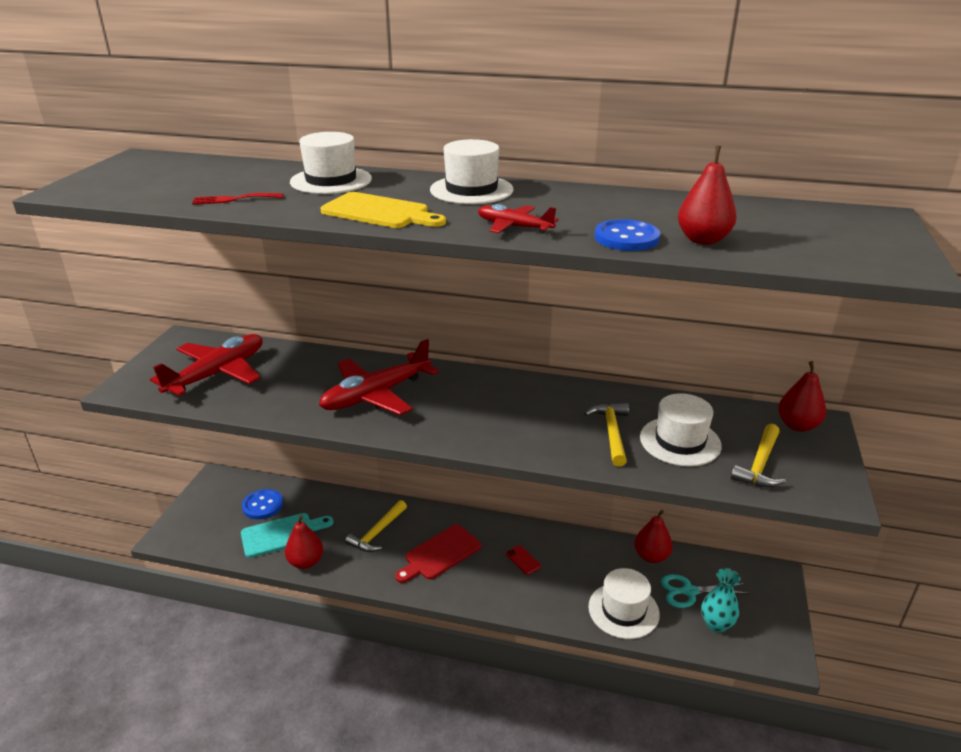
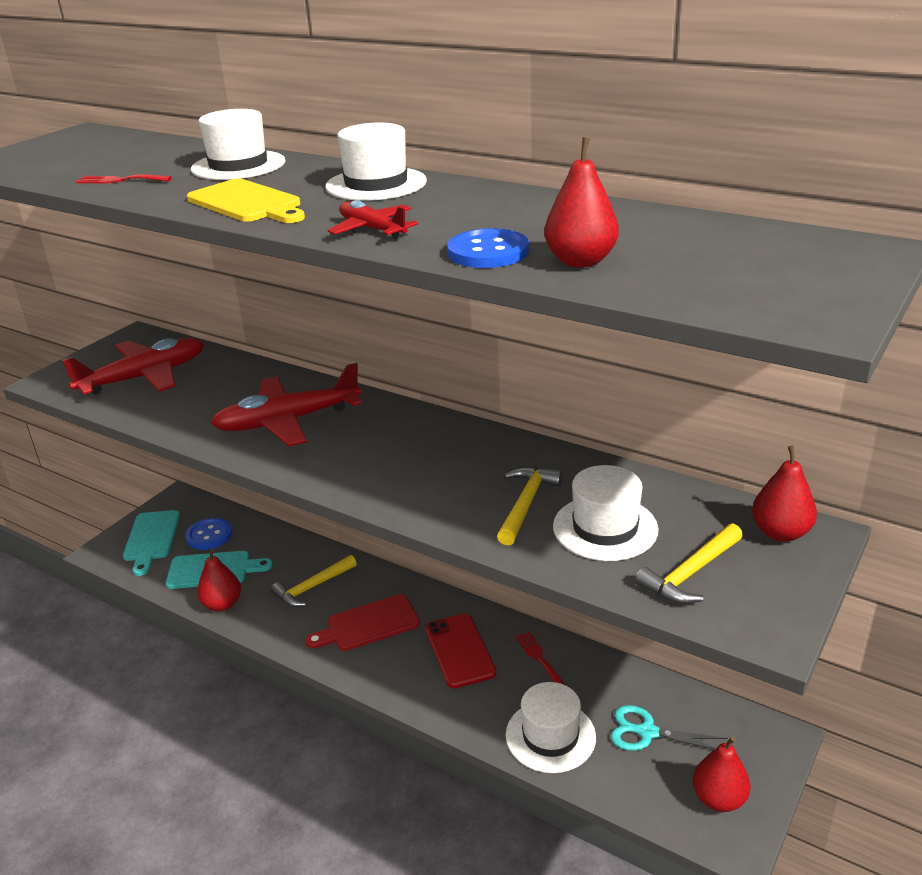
camera: 20 degrees right, 0 degrees up
red phone [506,545,541,575] -> red phone [425,613,496,689], size x2.04
red pear [634,510,673,563] -> red pear moved to [693,737,751,812]
turquoise vase [701,568,741,633] -> none
none -> turquoise cutting board [123,510,180,576]
none -> red fork [515,631,565,685]

